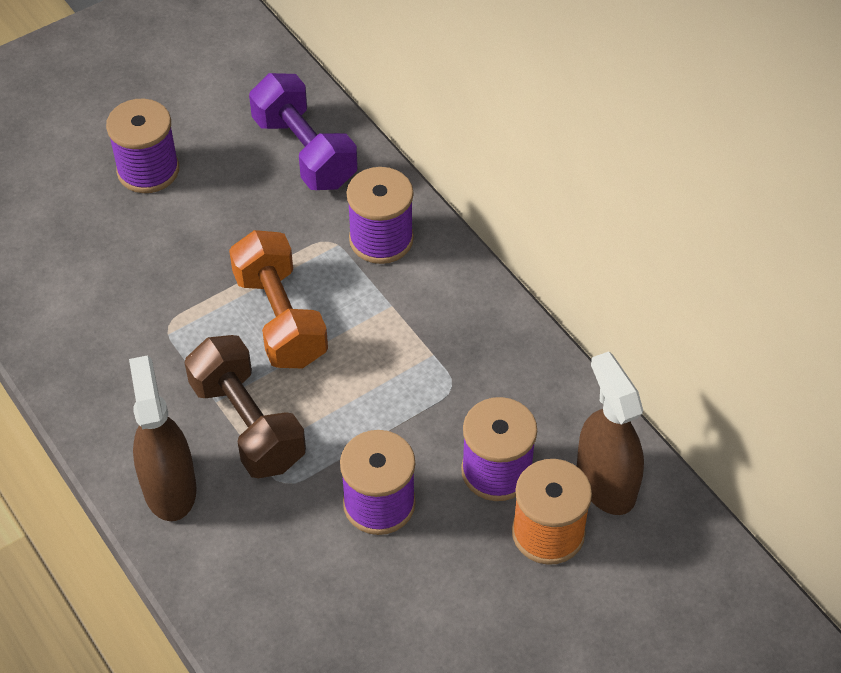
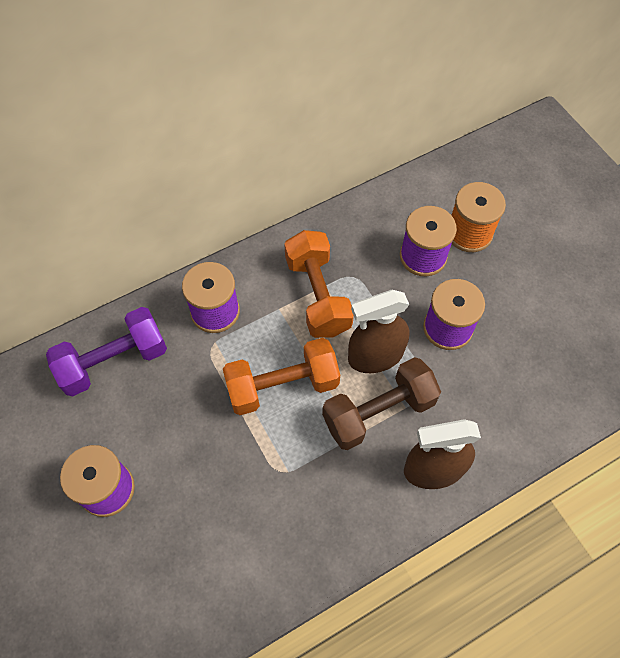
camera: 85 degrees left, 10 degrees up
brown spray bottle [577,351,644,515] -> brown spray bottle moved to [348,290,410,373]
none -> orange dumbbell [284,230,354,338]

